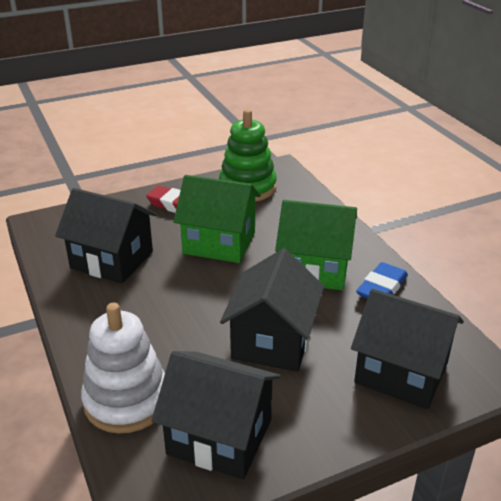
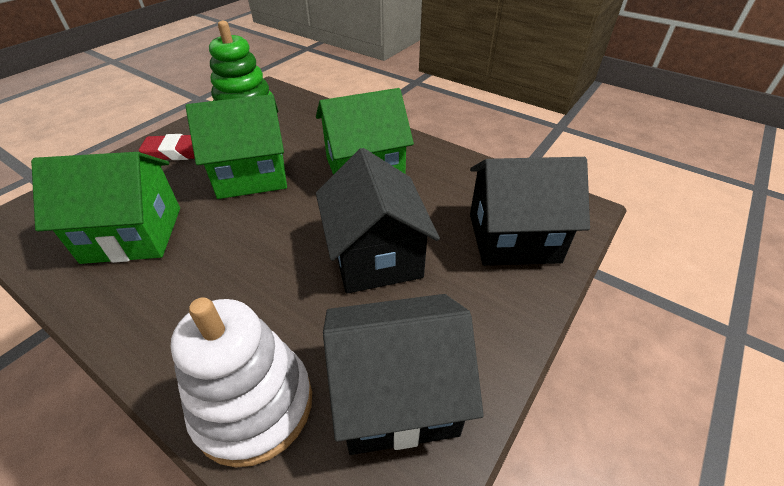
camera: 30 degrees left, 10 degrees up
black house [55,188,157,284] -> green house [31,152,180,264]
blue eraser [356,262,408,299] -> none

